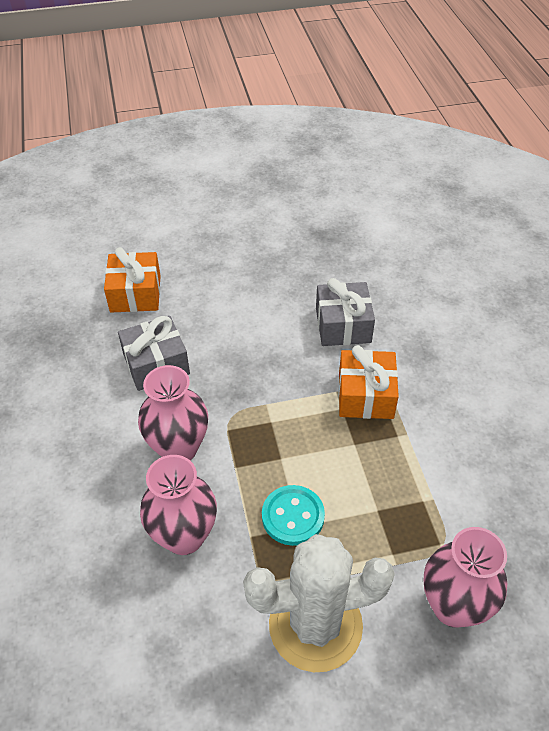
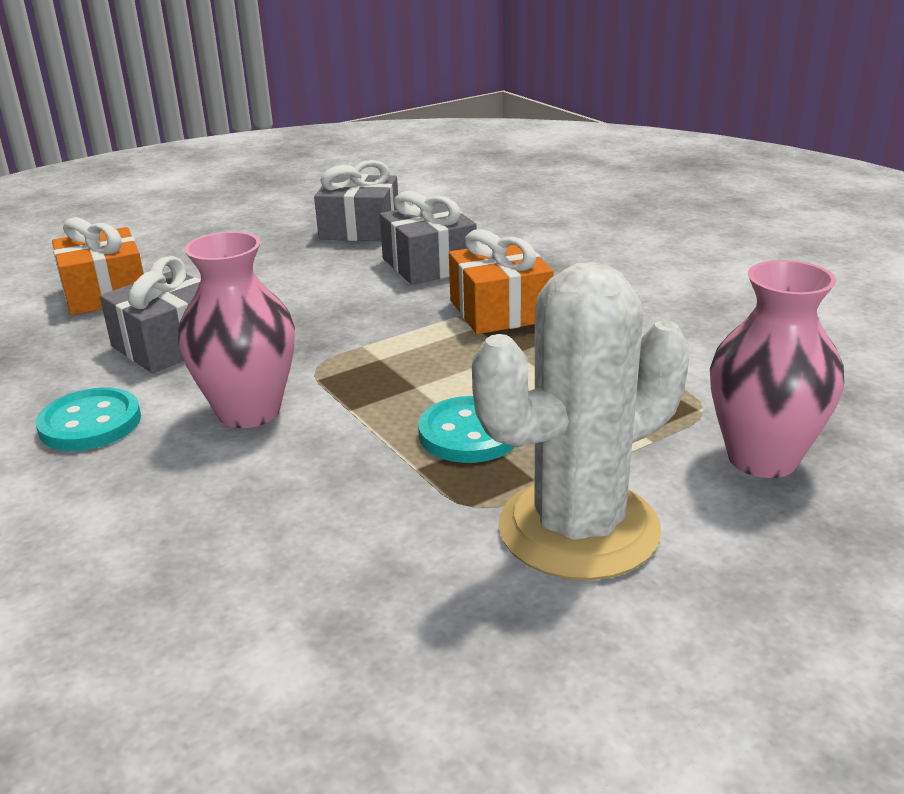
camera: 20 degrees left, 20 degrees down
pink vase [140,455,217,555] -> none
none -> turquoise button [36,388,141,451]
none -> grey gift [314,160,398,241]

